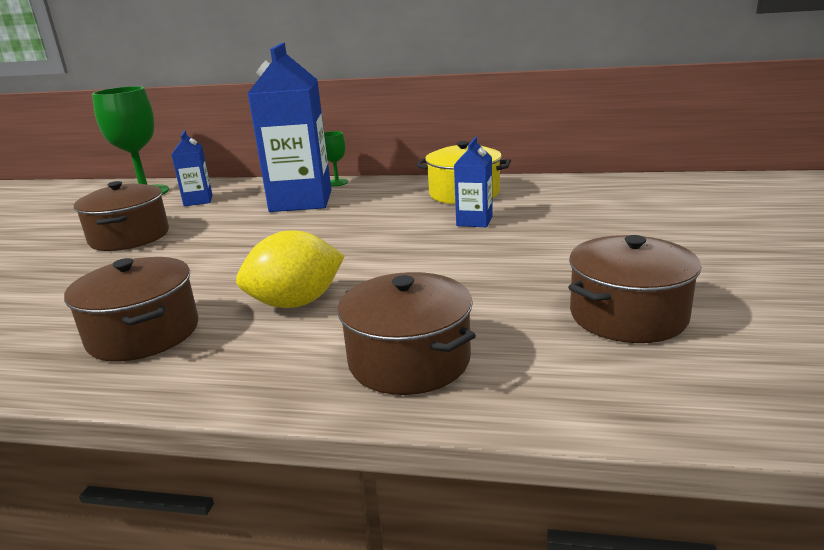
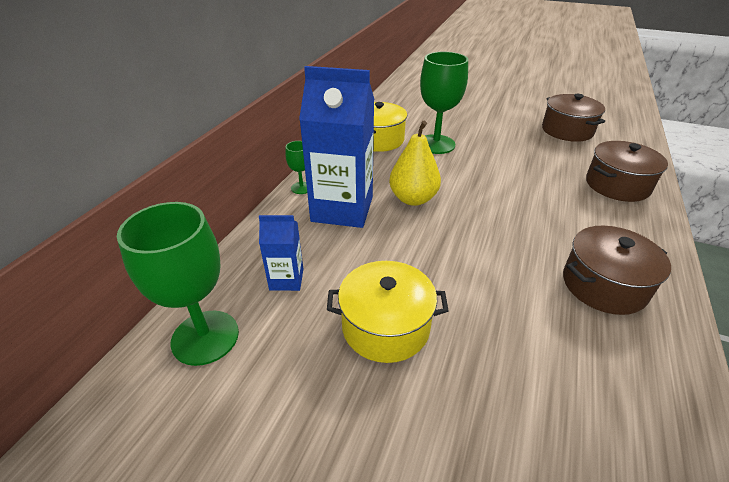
camera: 80 degrees left, 15 degrees up
brown pot [74,181,169,251] -> yellow pot [327,261,449,363]
yellow lemon [236,230,344,308] -> none
blue carton [454,137,493,227] -> green goblet [420,52,468,154]
none -> yellow pear [389,121,441,206]

